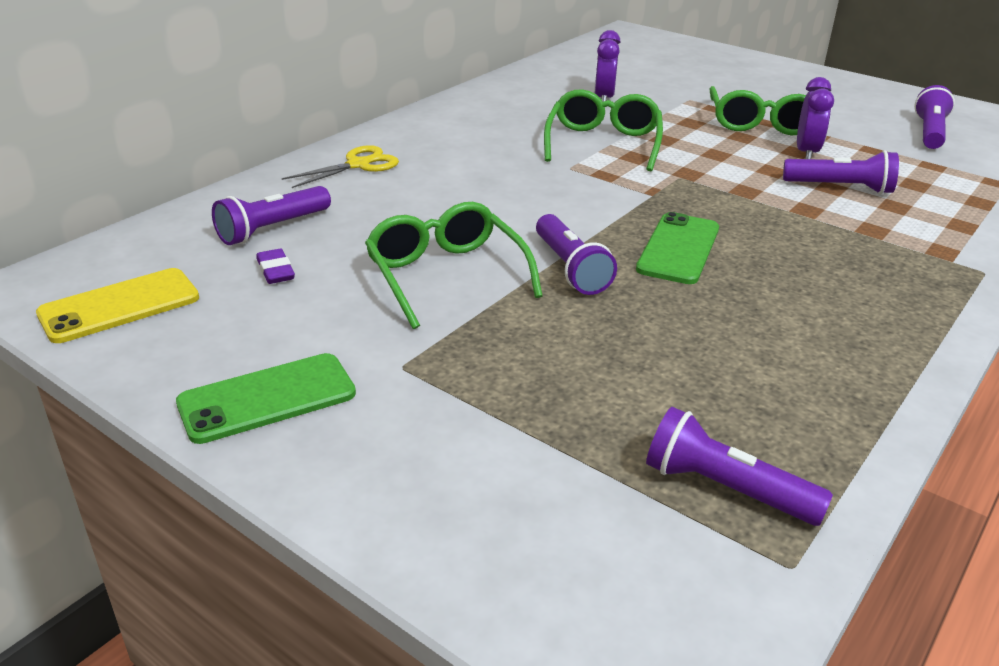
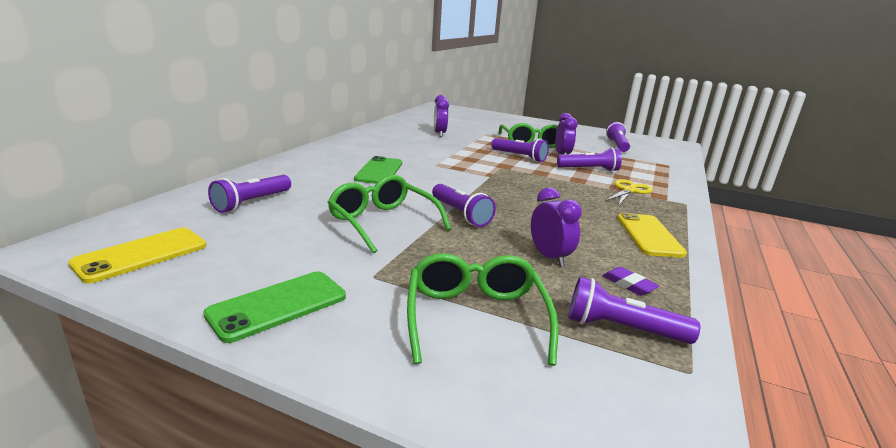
camera: 15 degrees left, 10 degrees down
purple eraser [256,249,295,284] -> purple eraser moved to [602,267,659,296]
yellow scissors [282,145,399,188] -> yellow scissors moved to [606,179,653,205]
green glasses [544,89,663,171] -> green glasses moved to [407,253,558,366]
green phone [636,212,719,284] -> green phone moved to [354,156,402,184]
none -> purple flashlight [491,138,549,162]
none -> purple clock [531,187,582,267]
none -> yellow phone [617,213,687,258]

